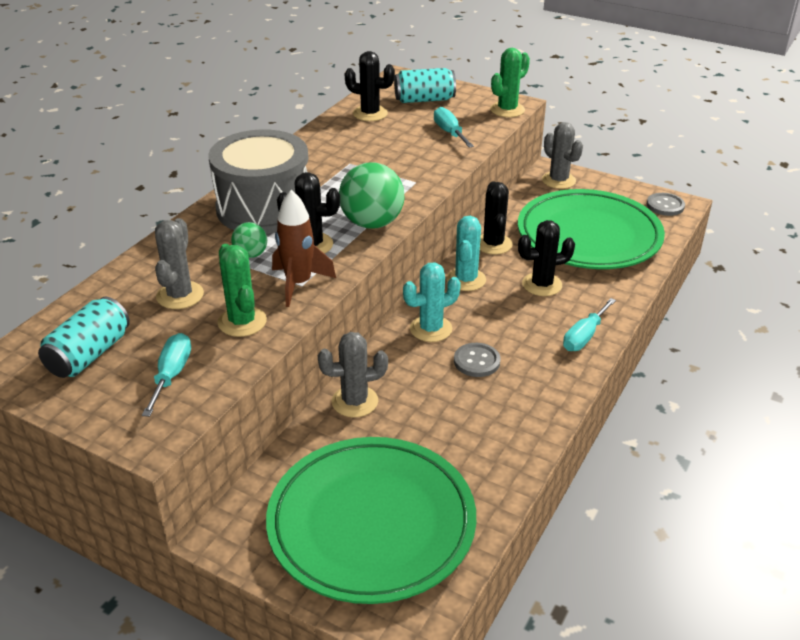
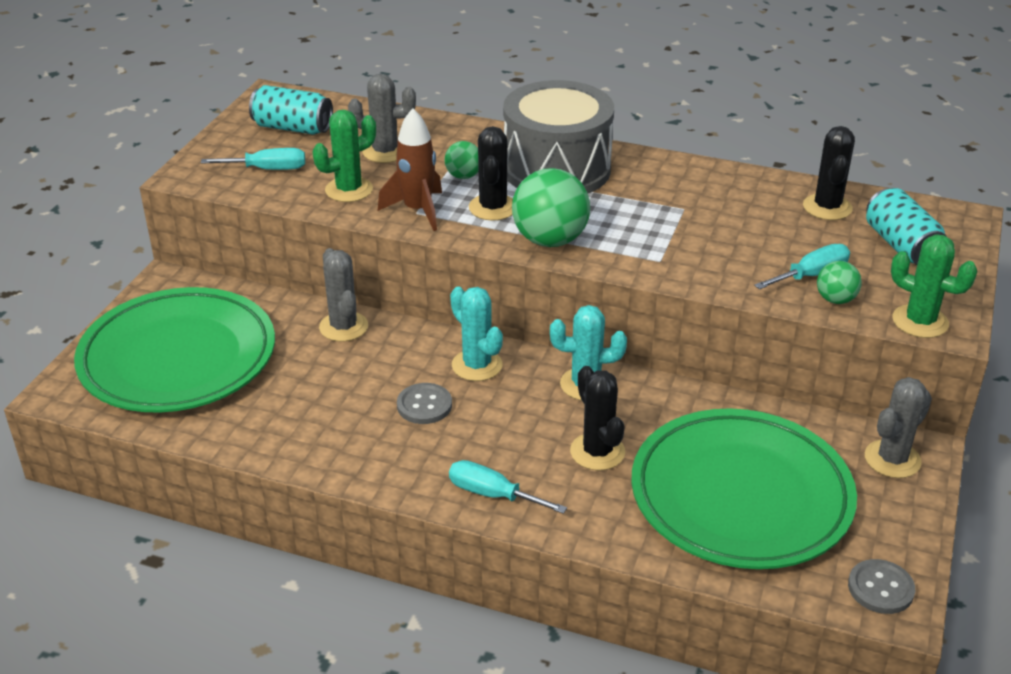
camera: 80 degrees right, 0 degrees up
black cactus [480,181,513,254] -> none
none -> green ball [817,261,862,304]

